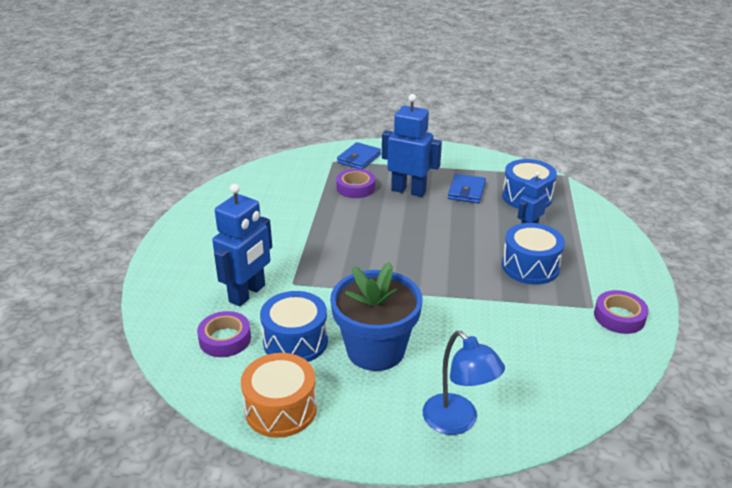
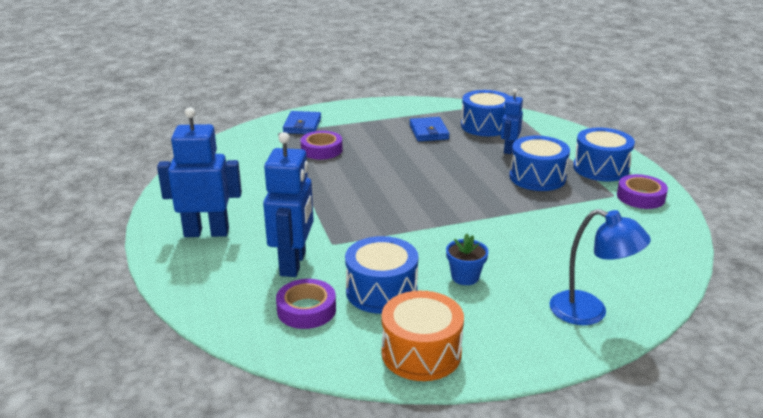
camera: 25 degrees left, 5 degrees down
blue flower pot [330,262,423,371] -> blue flower pot [446,234,488,285], size x0.45
blue robot [382,94,442,197] -> blue robot moved to [157,107,242,237]
none -> blue drum [573,128,635,182]

